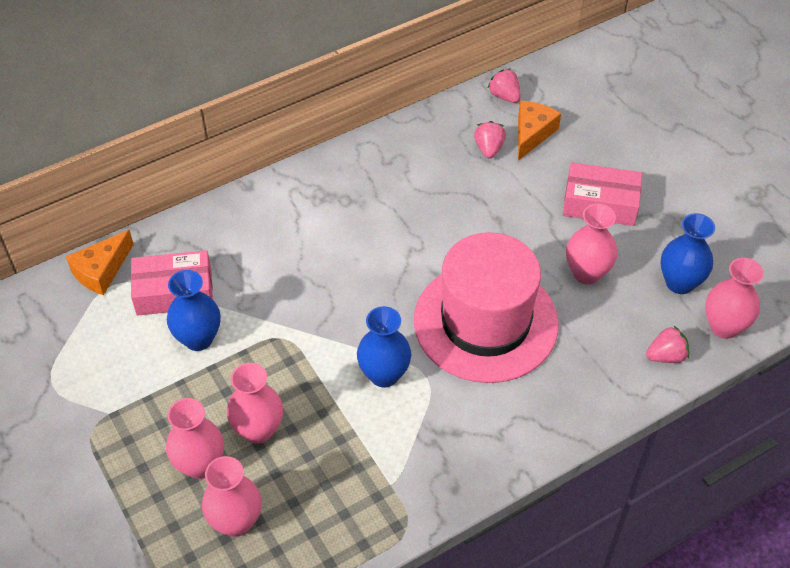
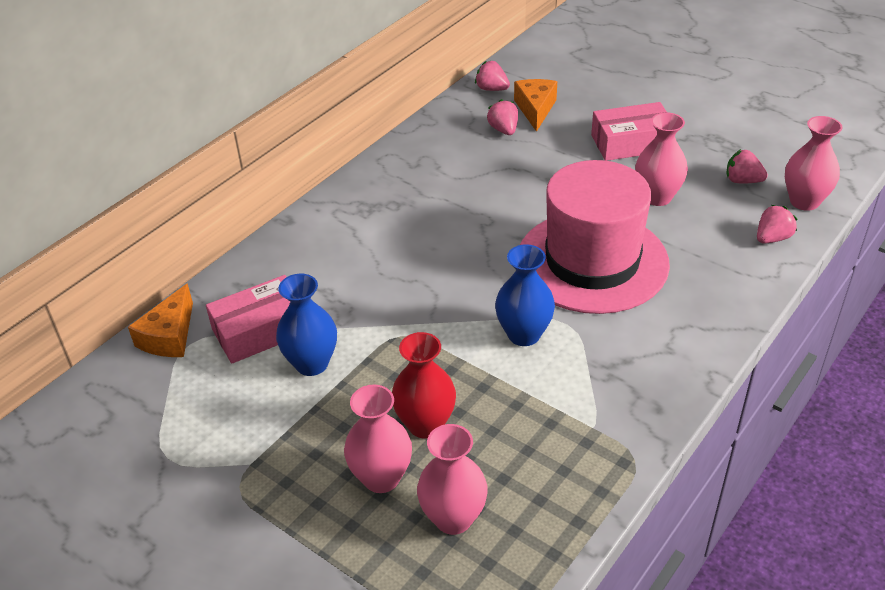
camera: 20 degrees left, 10 degrees down
pink vase [227,363,283,444] -> red vase [392,332,456,439]
blue vase [661,213,715,294] -> pink strawberry [727,149,768,183]

